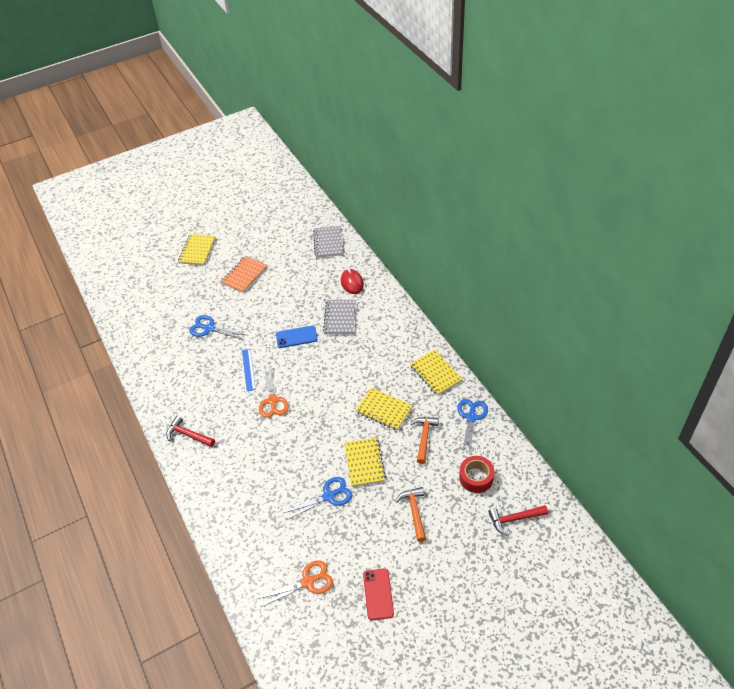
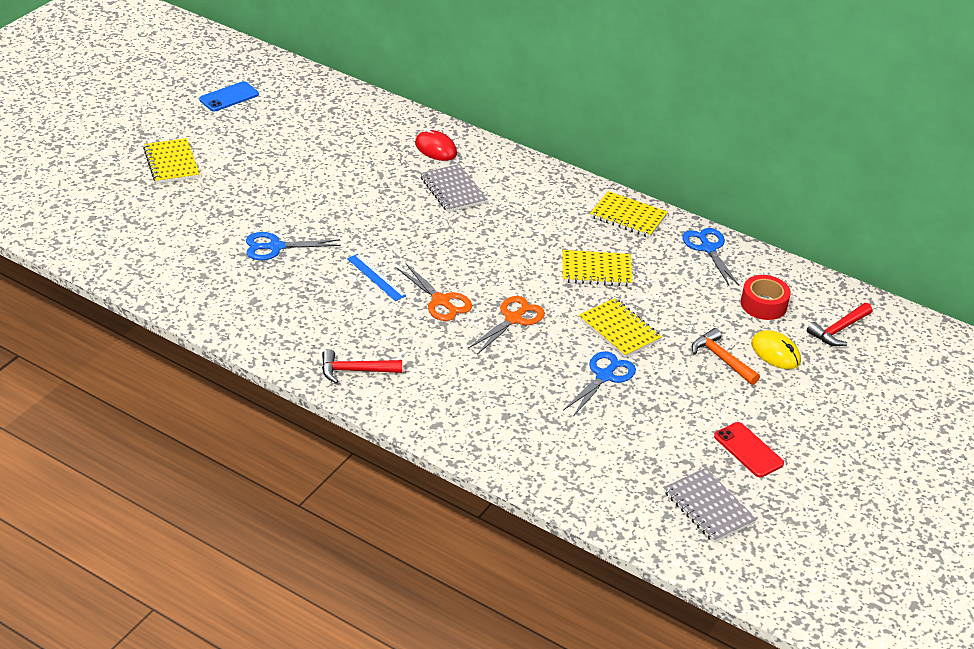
camera: 35 degrees left, 10 degrees down
orange notebook [221,256,267,293] -> none
orange scissors [258,560,333,607] -> orange scissors moved to [468,296,545,354]
blue phone [276,326,318,348] -> blue phone moved to [199,81,259,112]
grey notebook [313,226,343,258] -> grey notebook moved to [664,468,757,543]
orange hammer [410,417,439,464] -> none
none -> yellow mouse [751,330,801,369]

